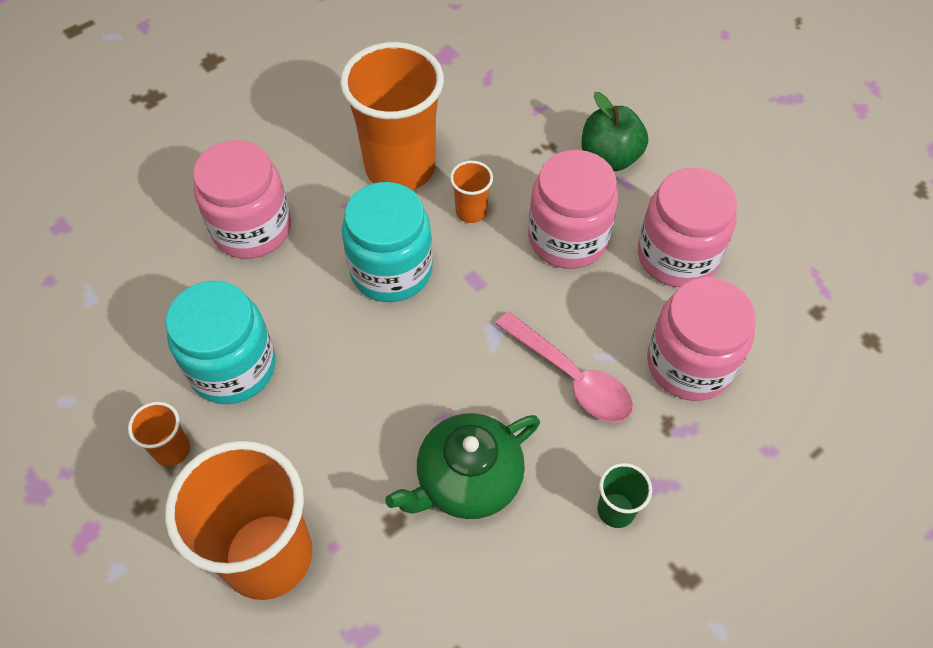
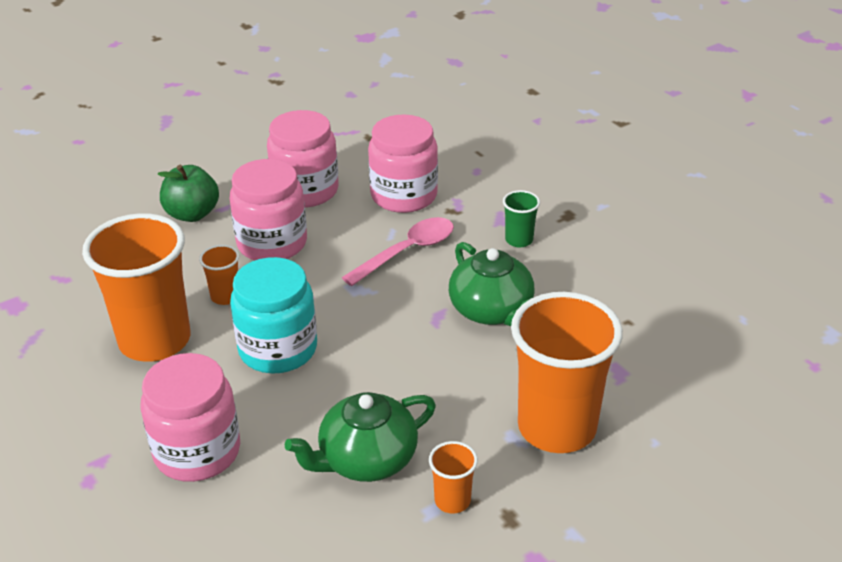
camera: 85 degrees left, 20 degrees down
turquoise jar [166,281,275,404] -> green teapot [285,392,436,482]

